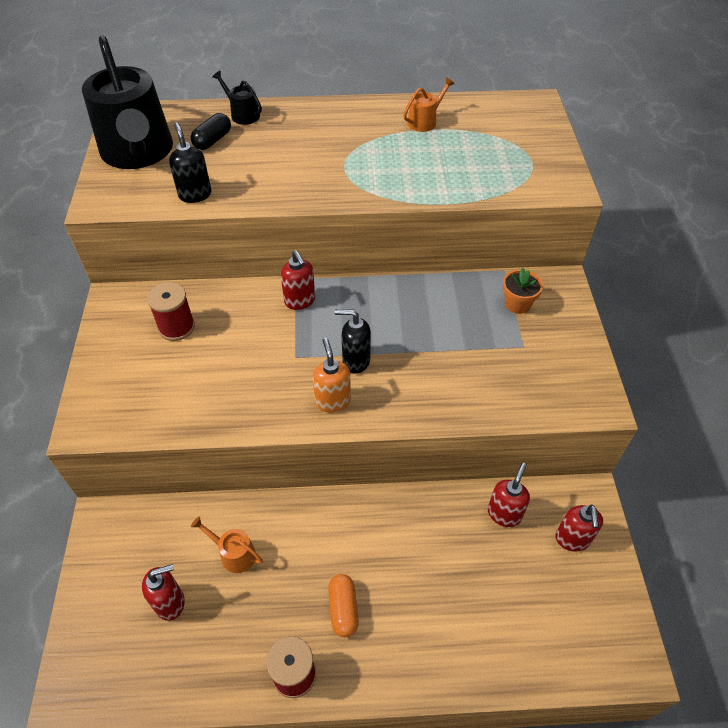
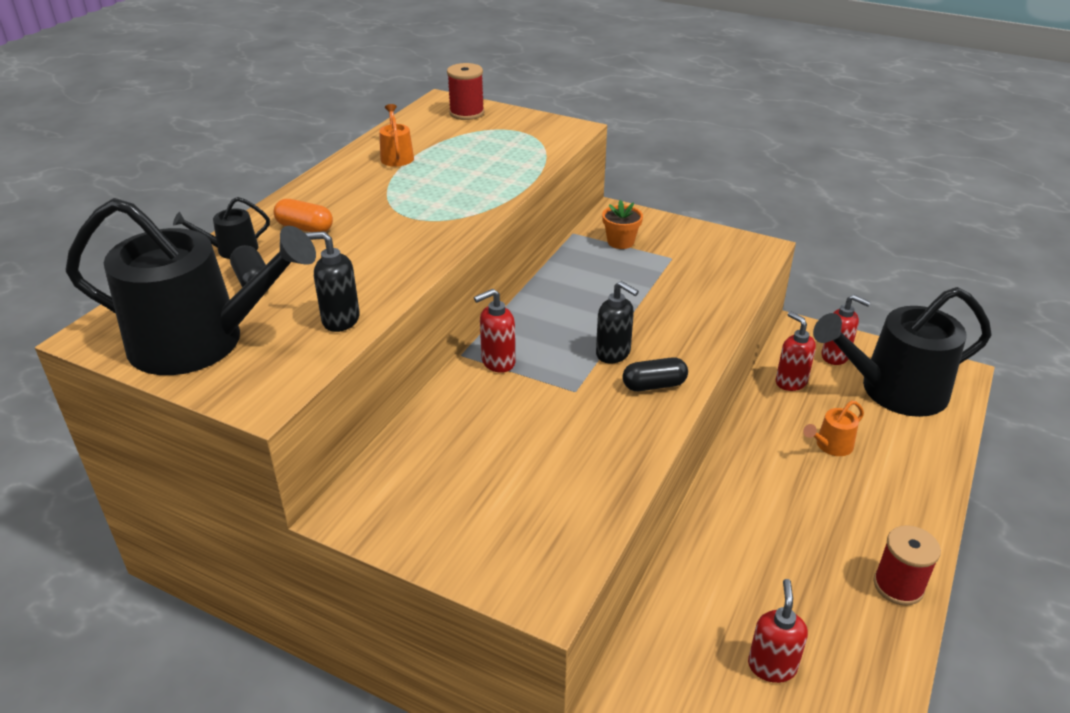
camera: 60 degrees left, 15 degrees down
red spool [147,282,195,341] -> red spool moved to [447,63,484,120]
orange watering can [191,516,263,573] -> orange watering can moved to [803,401,864,456]
red soap dispenser [281,250,315,310] -> red soap dispenser turned 150 degrees clockwise [474,289,516,373]
orange soap dispenser [313,338,351,412] -> black capsule [622,357,688,391]
orange capsule [328,574,359,637] -> orange capsule moved to [273,199,333,232]
black soap dispenser [335,309,371,374] -> black soap dispenser turned 90 degrees counterclockwise [596,281,639,363]
none -> black watering can [813,287,991,417]

